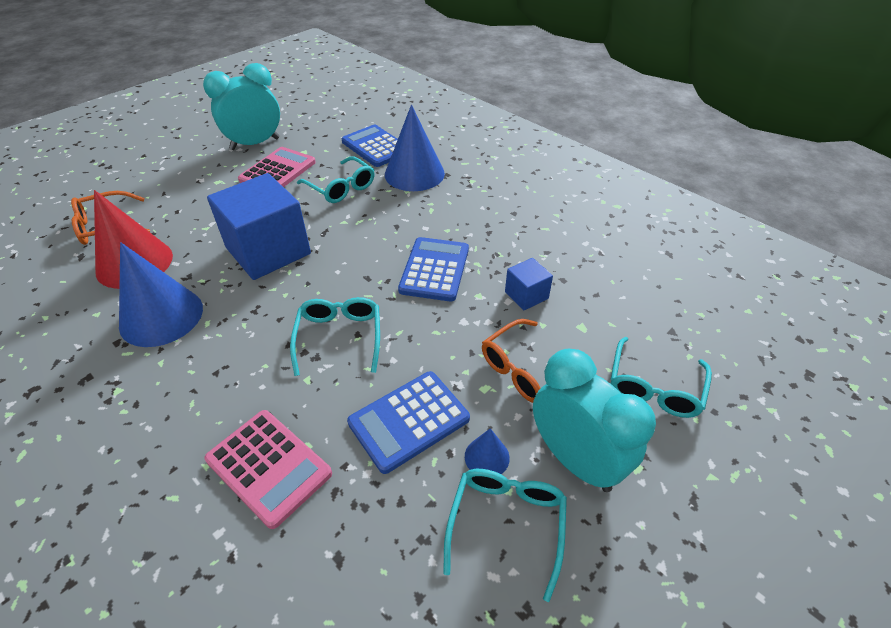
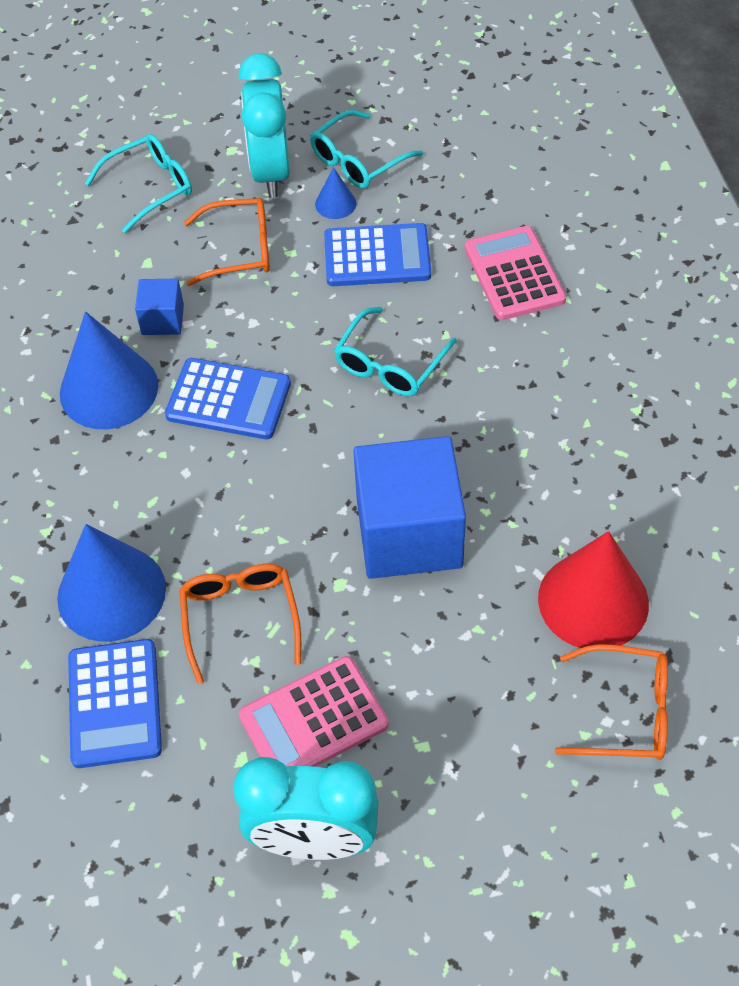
camera: 145 degrees left, 10 degrees up
blue cone [119,242,203,347] -> blue cone moved to [60,311,158,429]
turquoise glasses [297,156,375,203] -> orange glasses [179,564,301,684]
blue calculator [398,237,469,302] -> blue calculator turned 120 degrees counterclockwise [165,358,291,439]

